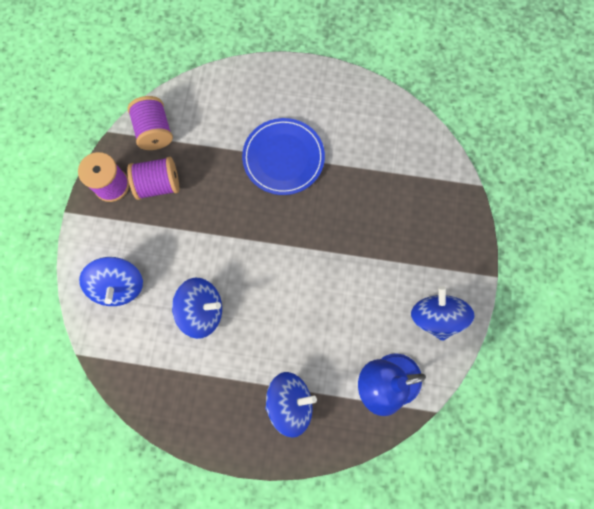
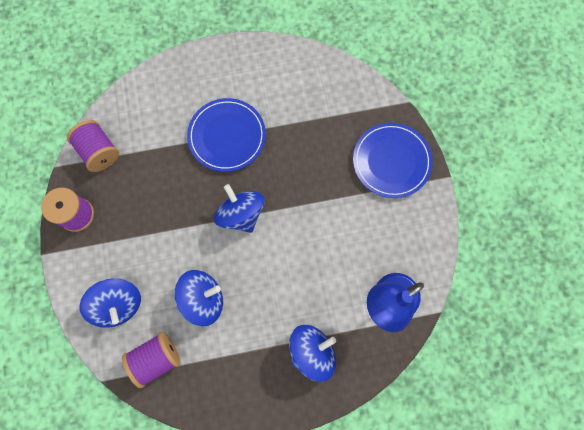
camera: 20 degrees left, 0 degrees up
purple spool [127,157,179,200] -> purple spool moved to [122,332,181,388]
blue spinning top [411,286,474,341] -> blue spinning top moved to [214,184,265,233]
none -> blue plate [353,123,433,198]

